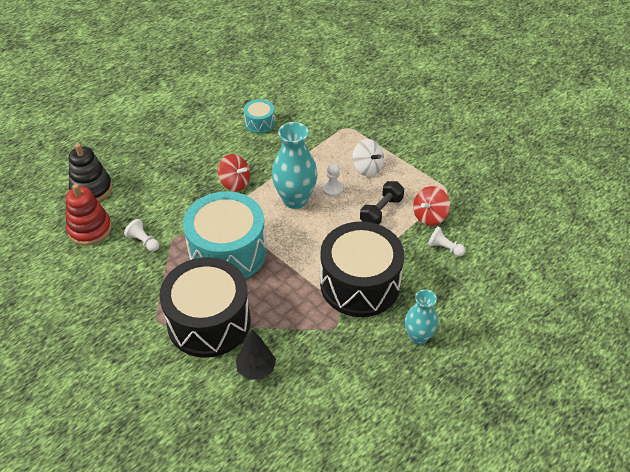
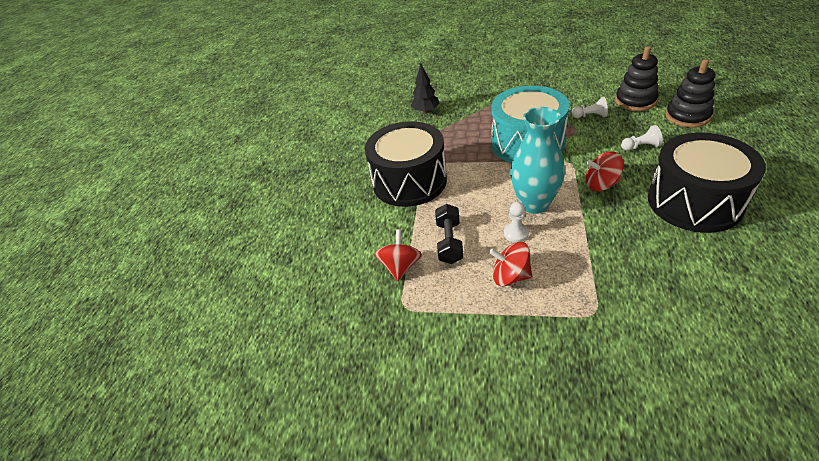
camera: 150 degrees right, 5 degrees down
red stacking toy [66,184,112,246] -> black stacking toy [615,46,659,111]
black drum [159,257,251,358] -> black drum moved to [648,133,766,233]
turquoise drum [244,99,275,134] -> none
white spinning top [352,139,384,177] -> red spinning top [489,242,532,286]
turquoise vase [405,289,438,345] -> none
white pawn [427,226,465,257] -> white pawn moved to [621,125,663,151]

